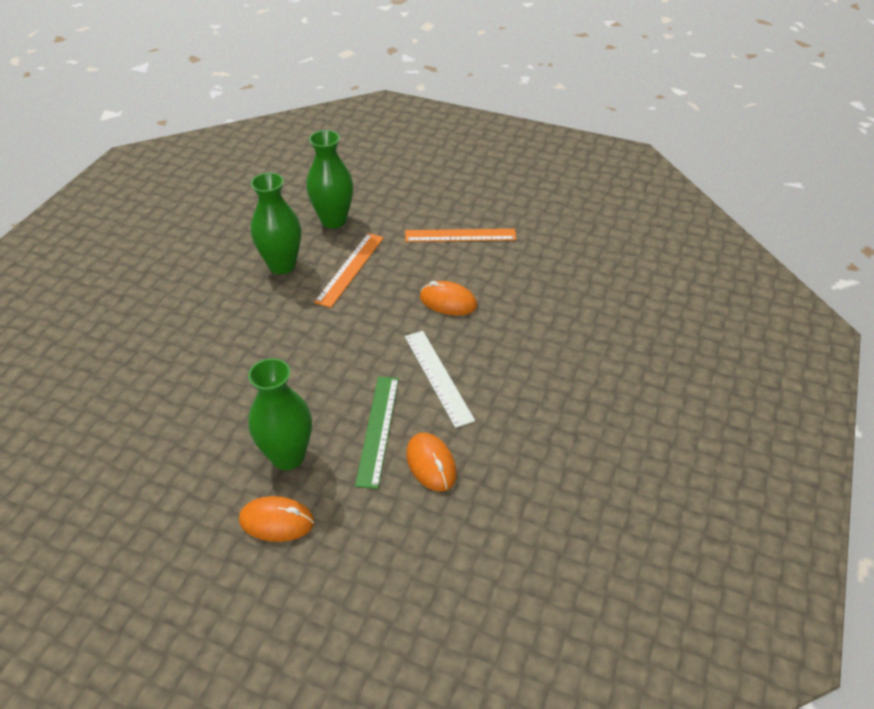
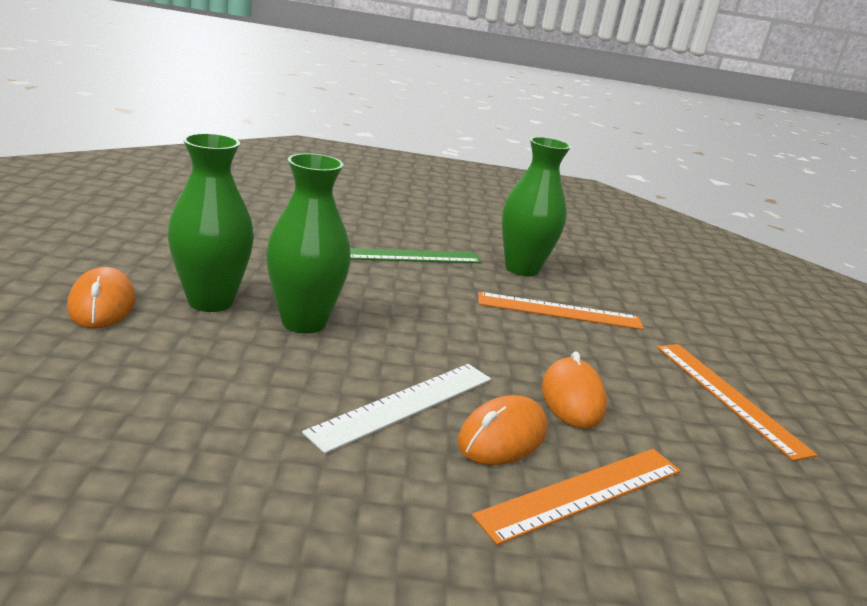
camera: 65 degrees right, 20 degrees down
green vase [306,130,353,229] -> green vase moved to [266,153,351,334]
green ruler [355,376,399,489] -> green ruler moved to [350,248,482,263]
orange mouse [406,433,457,492] -> orange mouse moved to [457,395,547,465]
none -> orange ruler [472,449,681,545]

